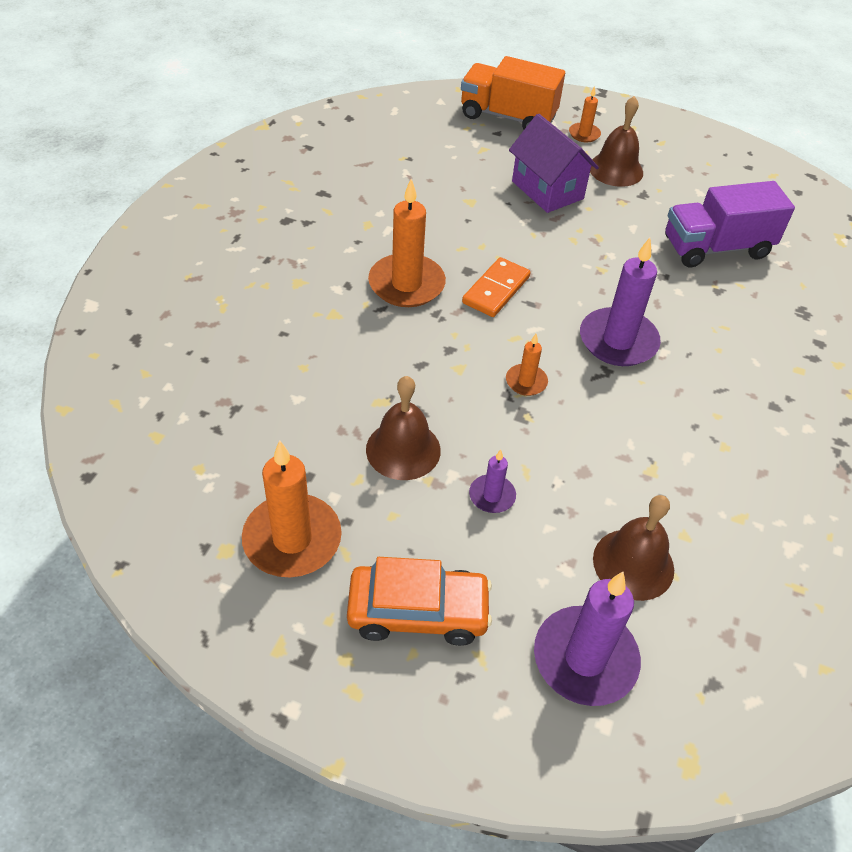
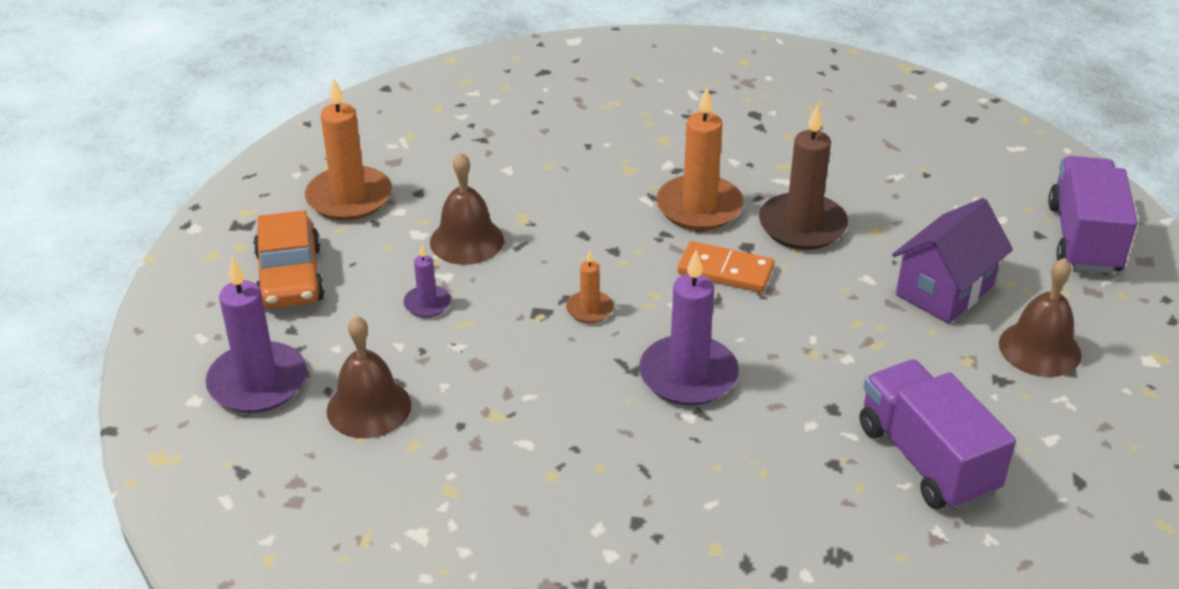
camera: 80 degrees right, 10 degrees down
orange truck [461,56,565,129] -> purple truck [1048,156,1138,274]
orange candle [569,86,601,142] -> none
none -> brown candle [759,105,848,250]

